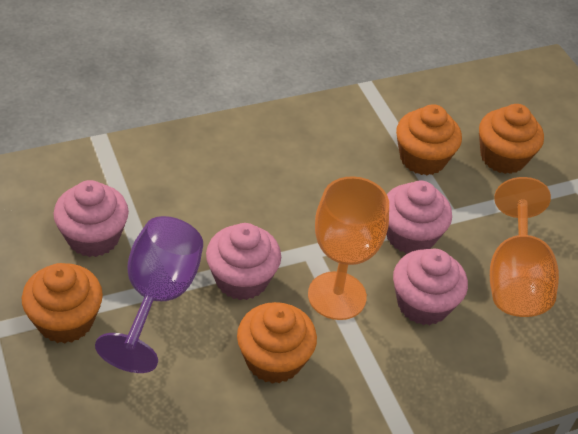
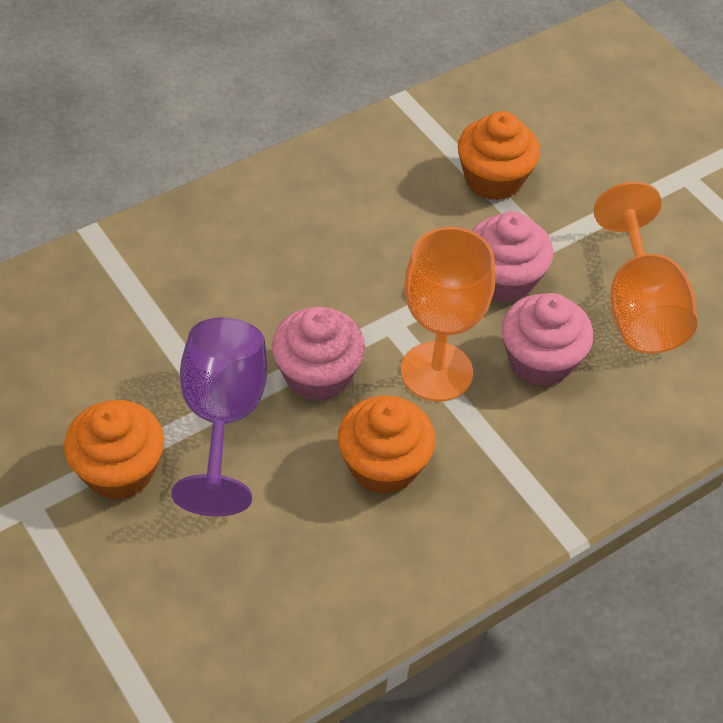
camera: 10 degrees left, 5 degrees up
pink cupcake [53,180,129,257] -> none
orange cupcake [479,104,544,174] -> none

